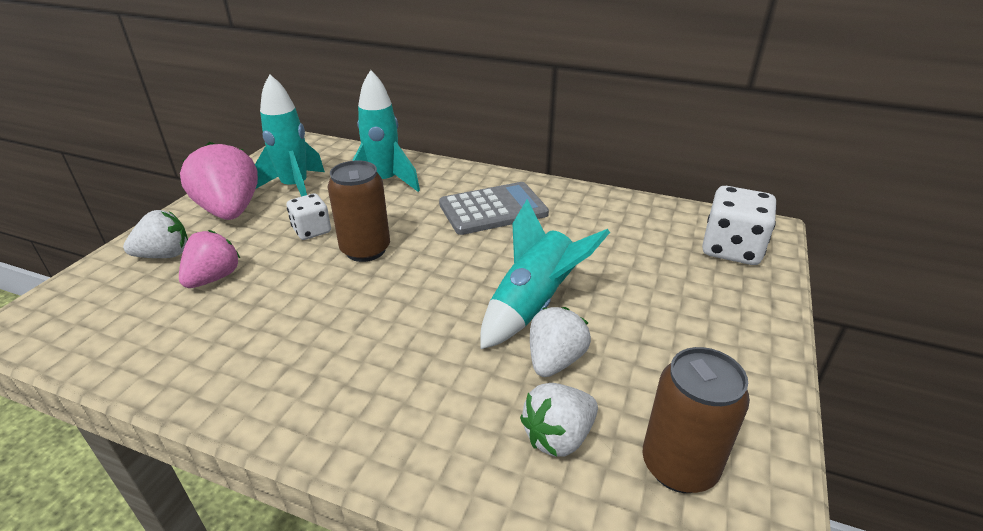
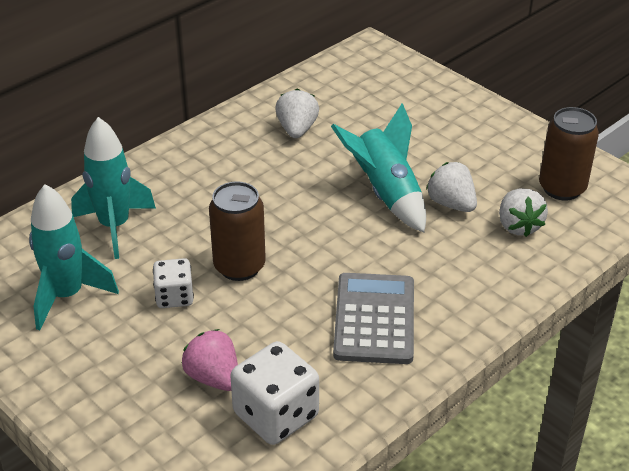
camera: 65 degrees left, 5 degrees up
white strawberry [123,210,188,258] -> white strawberry moved to [275,89,319,138]
pink strawberry [180,142,258,220] -> none
grey calculator [439,182,549,235] -> grey calculator moved to [333,273,414,364]
white dice [702,186,777,265] -> white dice moved to [230,341,319,445]

